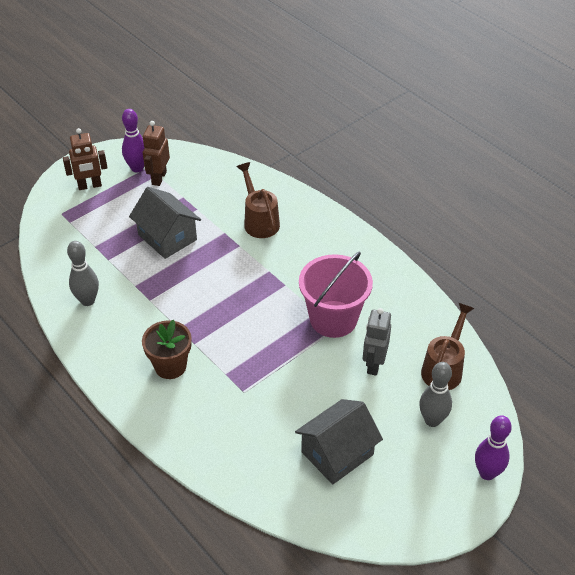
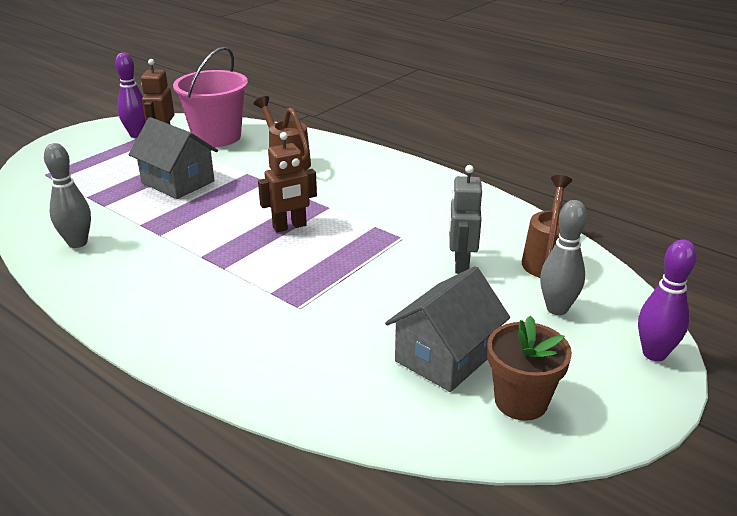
camera: 10 degrees left, 15 degrees down
brown robot [63,128,107,190] -> brown robot moved to [258,132,317,233]
brown flower pot [142,319,192,379] -> brown flower pot moved to [487,315,572,421]
pink bucket [299,251,373,338] -> pink bucket moved to [173,46,248,147]

